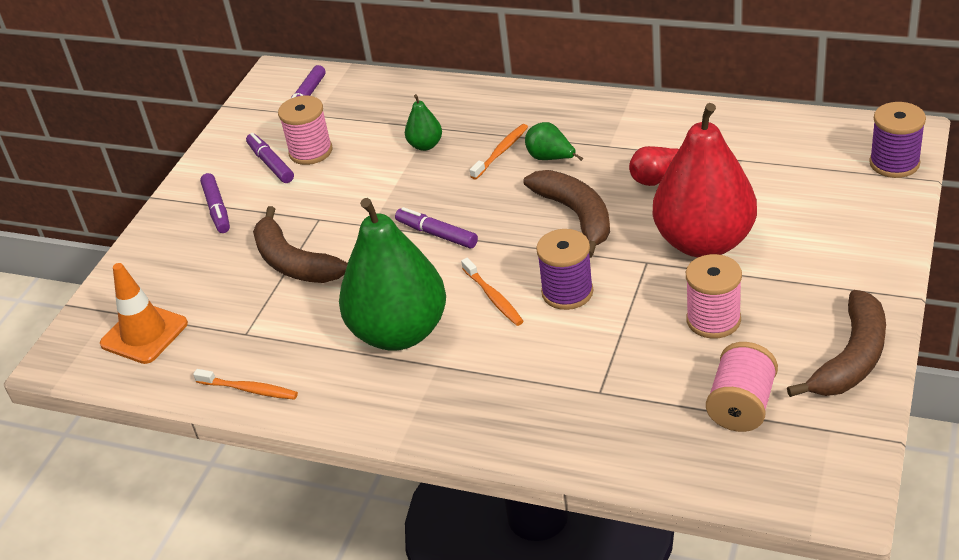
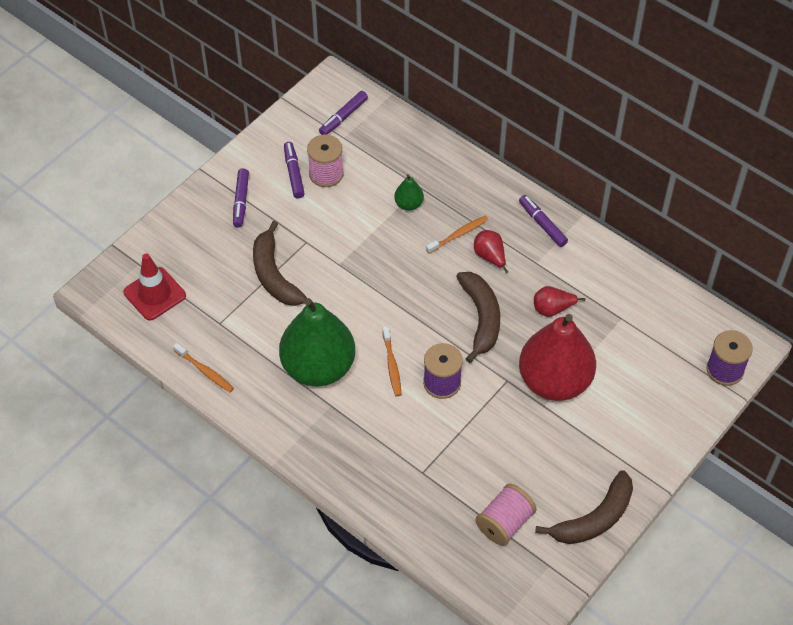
camera: 15 degrees right, 15 degrees up
orange traffic cone [100,263,188,364] -> red traffic cone [123,253,186,321]
purple marker [395,207,478,248] -> purple marker moved to [519,195,568,247]
green pear [525,122,583,161] -> red pear [474,230,508,273]
pink spool [686,254,742,339] -> none

